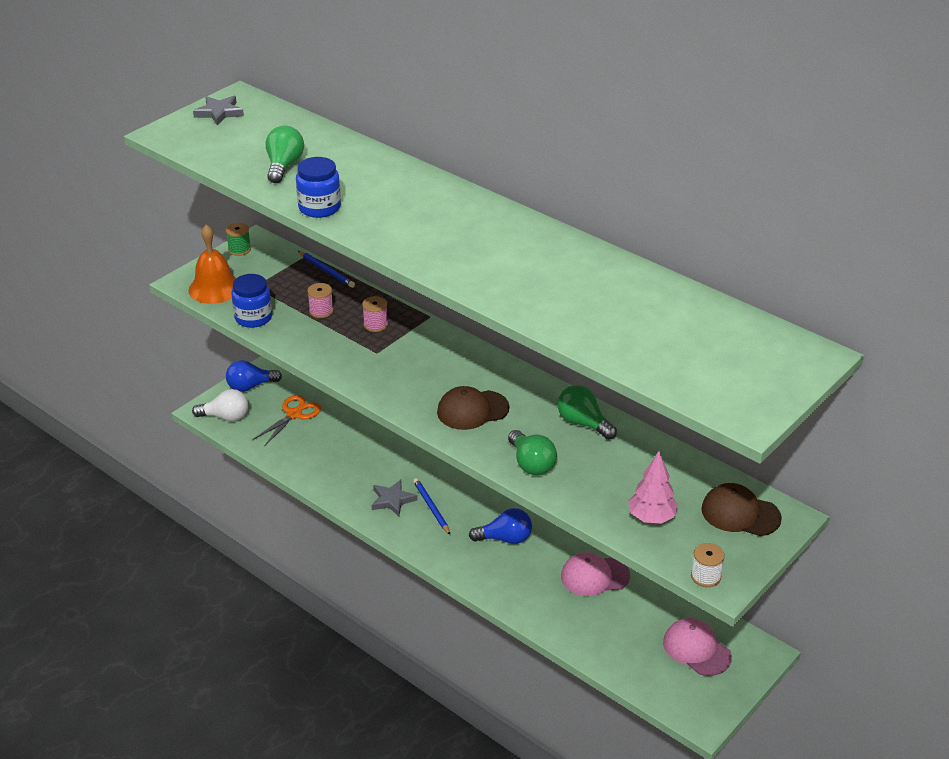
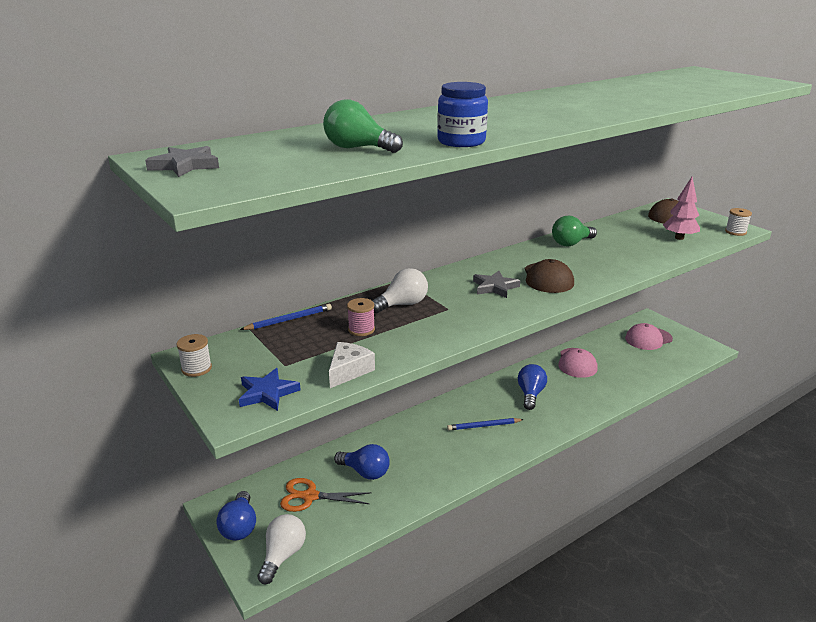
camera: 75 degrees left, 10 degrees down
orange bell [188,224,236,304] -> blue star [239,368,301,411]
green spool [226,223,251,256] -> white spool [177,334,212,377]
blue jar [231,274,272,328] -> white cheese [329,342,375,388]
orange scissors [253,395,321,446] -> orange scissors turned 45 degrees counterclockwise [280,478,371,512]
pink spool [362,296,388,332] -> white light bulb [372,268,428,314]
grey star [371,479,417,516] -> grey star moved to [473,271,520,298]
green light bulb [508,430,557,475] -> none
none -> blue light bulb [334,444,390,480]

